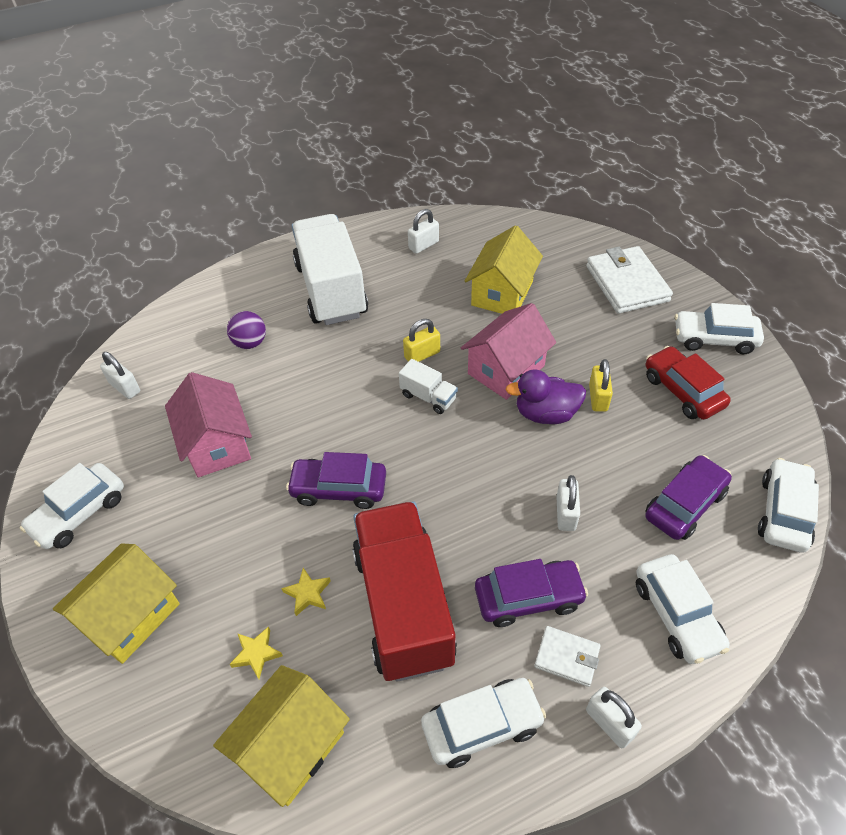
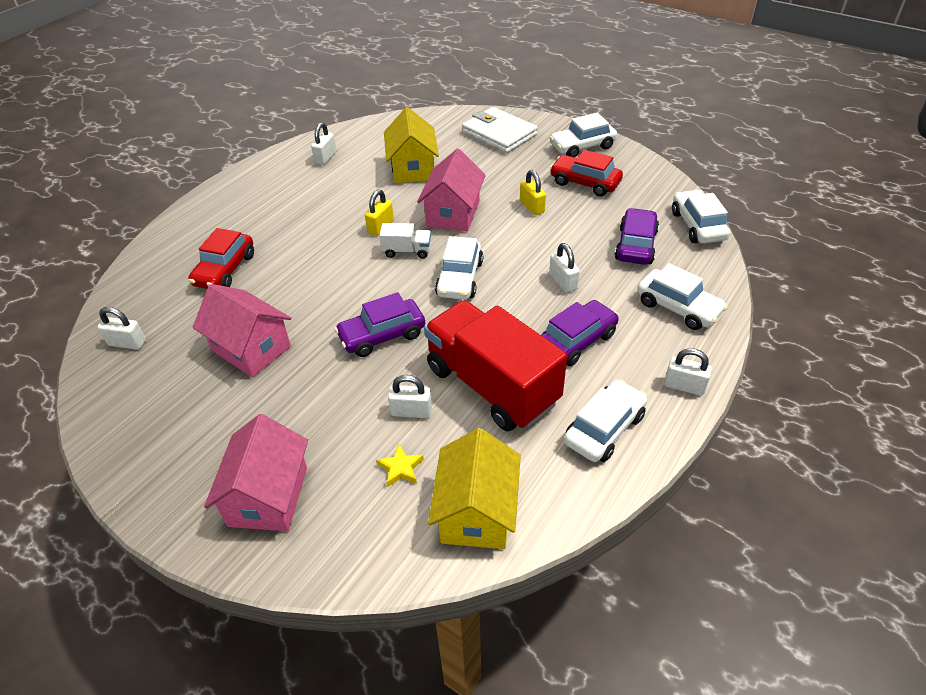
camera: 30 degrees left, 5 degrees down
white car [20,463,124,549] -> white car moved to [435,236,483,300]
yellow house [53,543,180,664] -> pink house [204,414,308,531]
purple ball [227,311,266,349] -> red car [188,228,254,289]
yellow star [281,568,331,616] -> white padlock [388,375,432,418]
white truck [292,214,368,325] -> none
purple duck [506,369,586,424] -> none
white wallet [534,626,600,687] -> none

